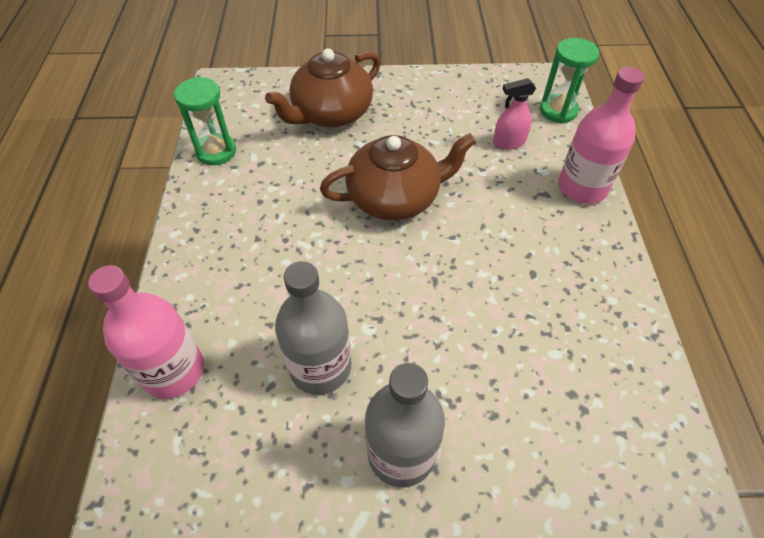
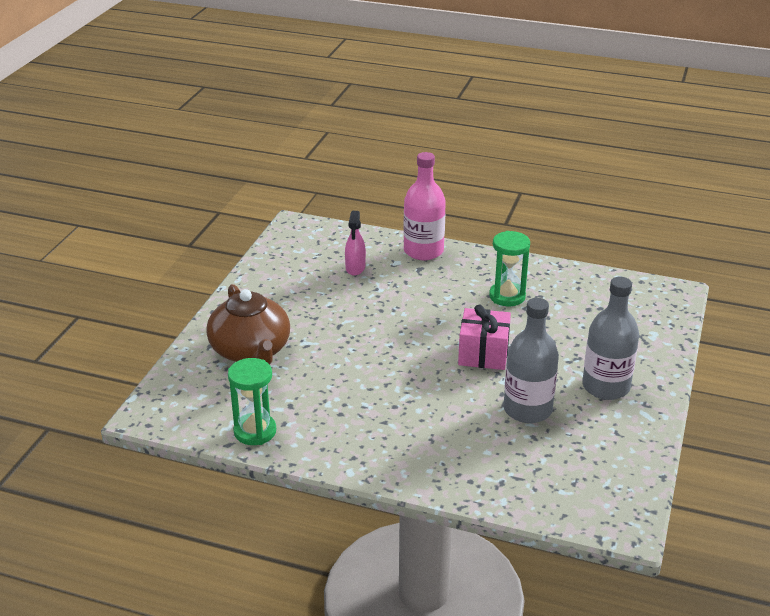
camera: 70 degrees left, 20 degrees down
pink bottle [88,265,204,399] -> none
brown teapot [320,133,476,221] -> none
green hourglass [540,38,599,124] -> green hourglass moved to [489,231,530,306]
none -> pink gift [458,305,511,370]

